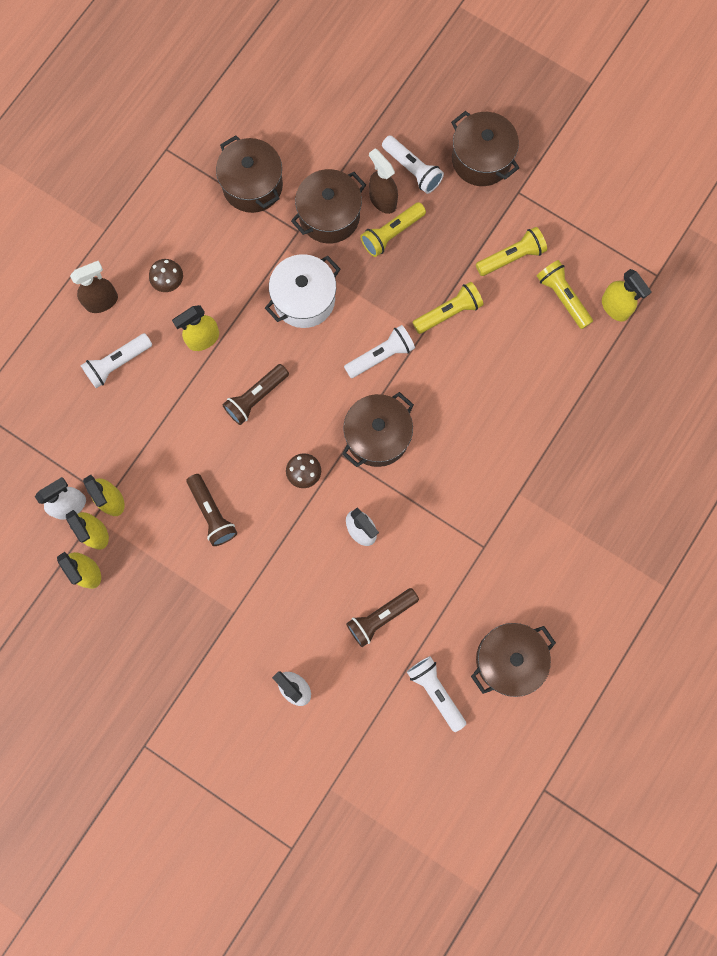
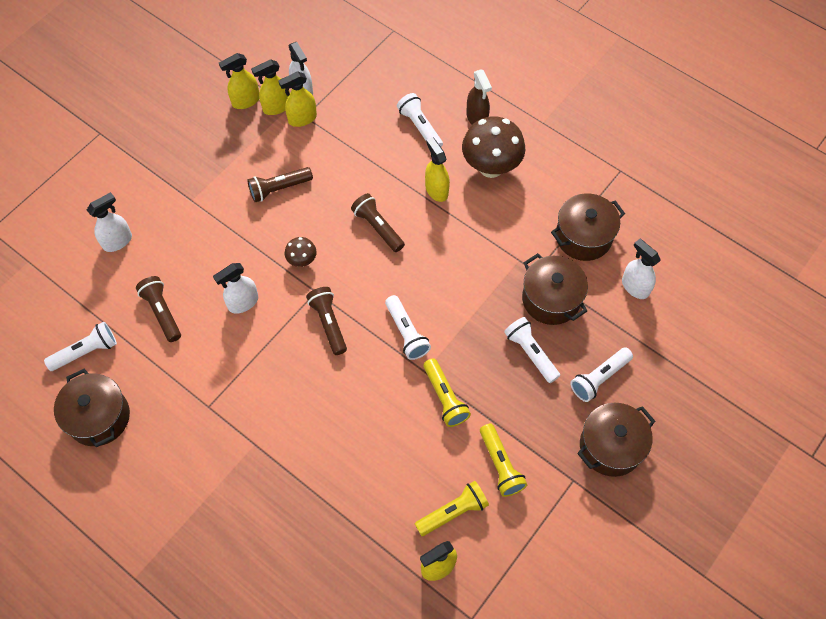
camera: 95 degrees right, 15 degrees down
brown mushroom [149,259,183,292] -> brown mushroom [462,116,525,178], size x2.05
white pot [265,254,340,328] -> none
brown pot [342,392,414,467] -> brown flashlight [306,287,347,355]
yellow flashlight [360,202,426,257] -> white flashlight [504,317,560,383]
brown spray bottle [369,148,398,214] -> none
none -> white spray bottle [622,239,661,299]

